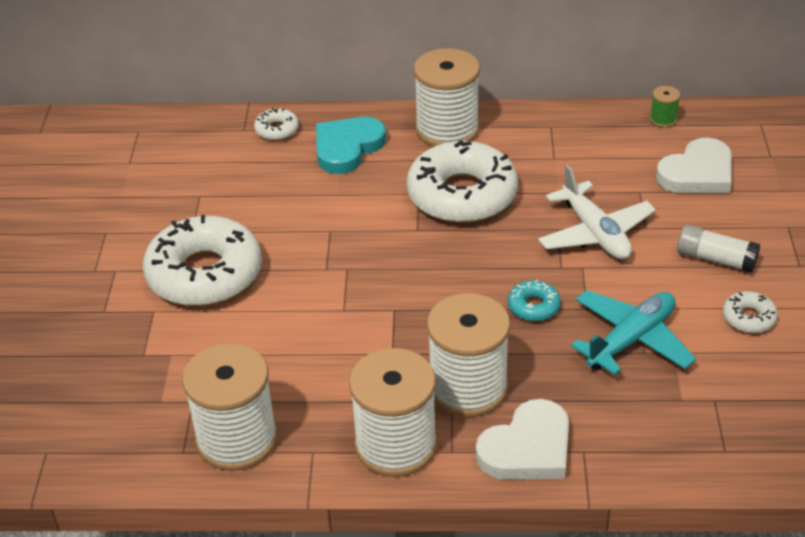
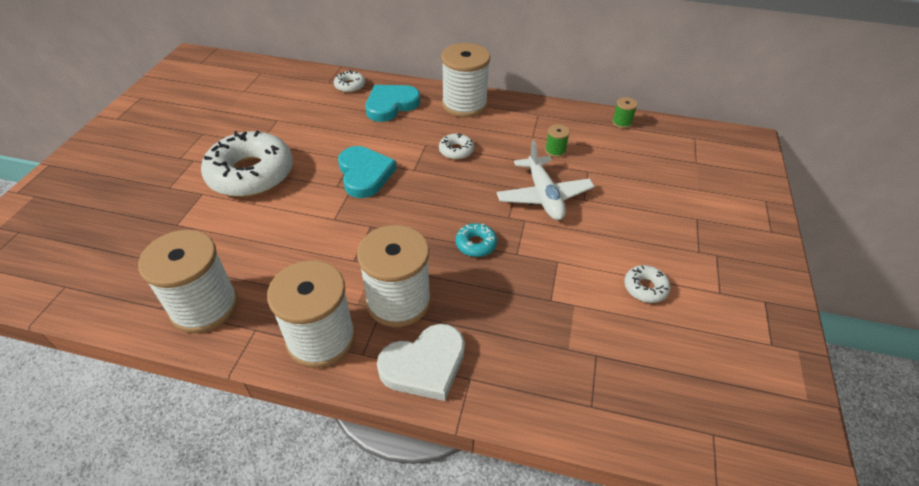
camera: 10 degrees right, 5 degrees up
white donut [407,140,518,223] -> white donut [439,133,474,160], size x0.43
turquoise plane [571,290,696,375] -> none
white heart [656,137,732,193] -> none
white glue stick [677,225,760,273] -> none
none -> turquoise heart [338,146,397,198]
none -> green spool [545,124,570,157]

